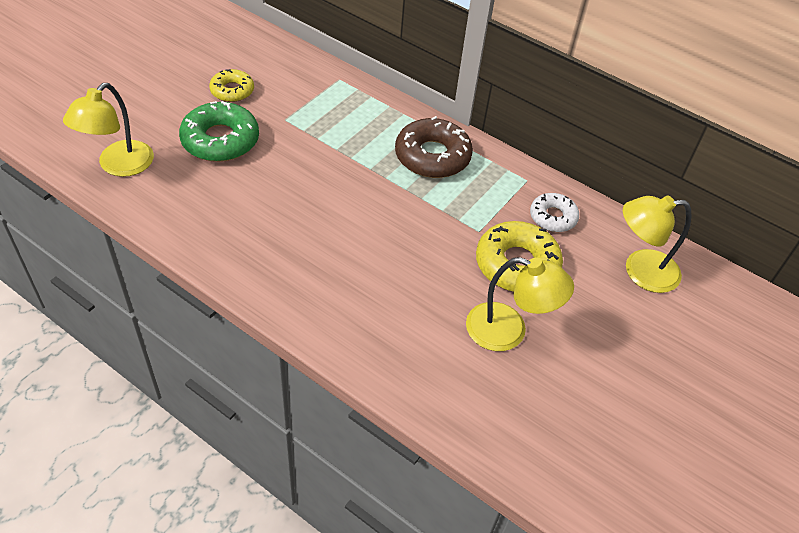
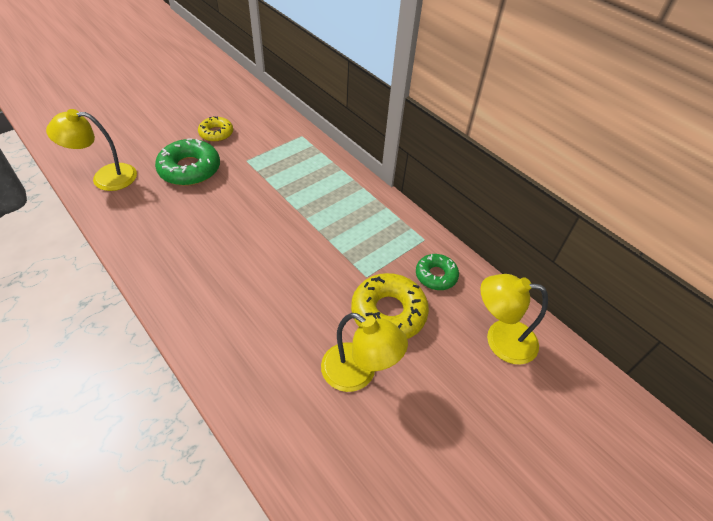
camera: 15 degrees right, 0 degrees up
yellow lamp [63,83,154,177] -> yellow lamp turned 45 degrees clockwise [46,109,137,191]
brown donut [395,116,473,178] -> none
white donut [530,193,579,232] -> green donut [416,254,459,290]

